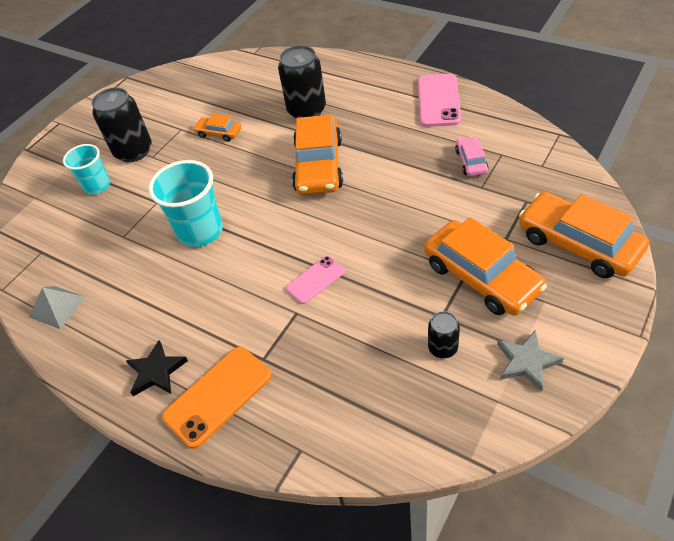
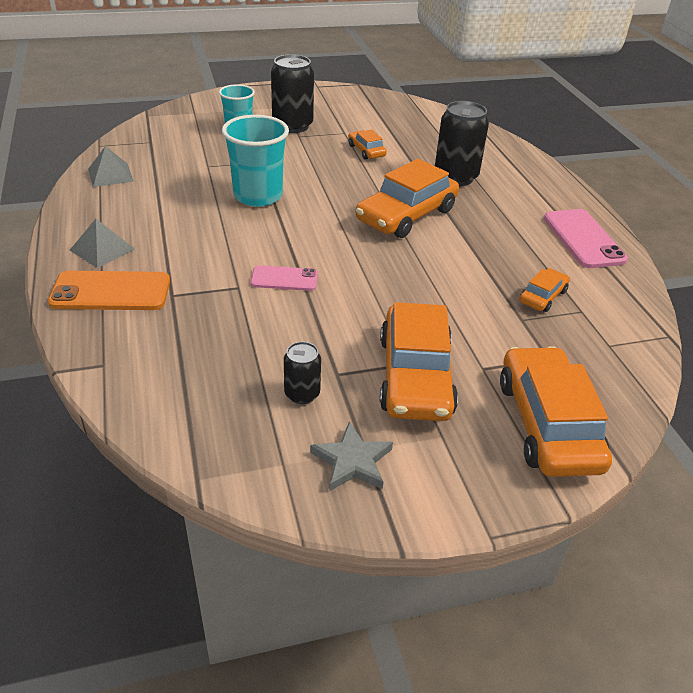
camera: 35 degrees right, 10 degrees down
black star [126,340,188,396] -> grey pyramid [70,219,135,268]
pink phone [418,73,461,127] -> pink phone turned 60 degrees counterclockwise [544,209,628,268]
pink car [455,136,488,176] -> orange car [520,268,570,312]

